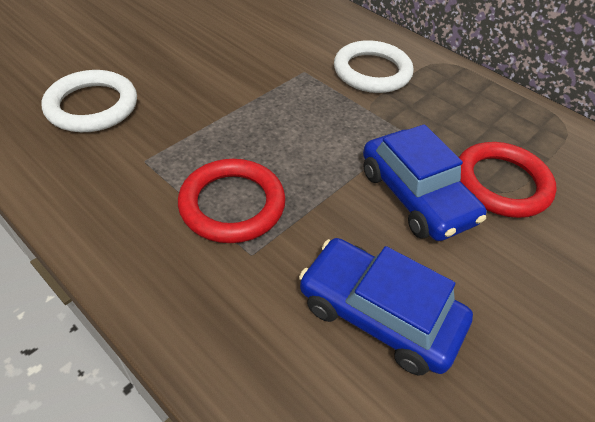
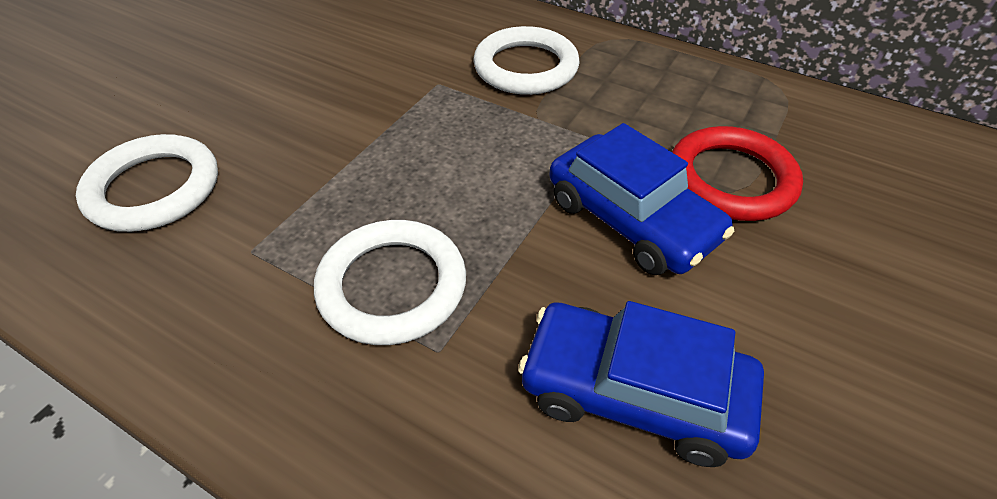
camera: 10 degrees left, 0 degrees up
red ring [178,159,286,243] -> white ring [314,220,466,345]

